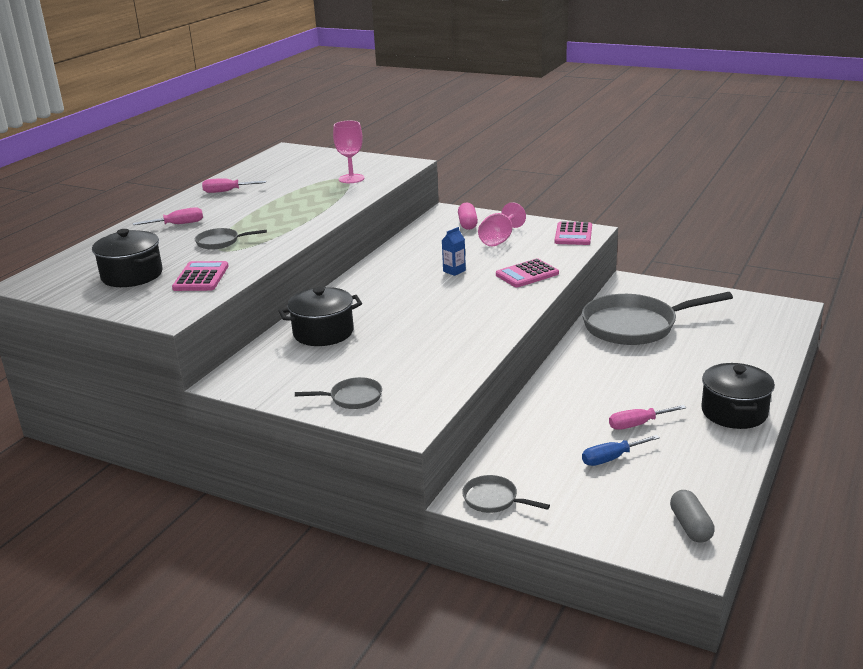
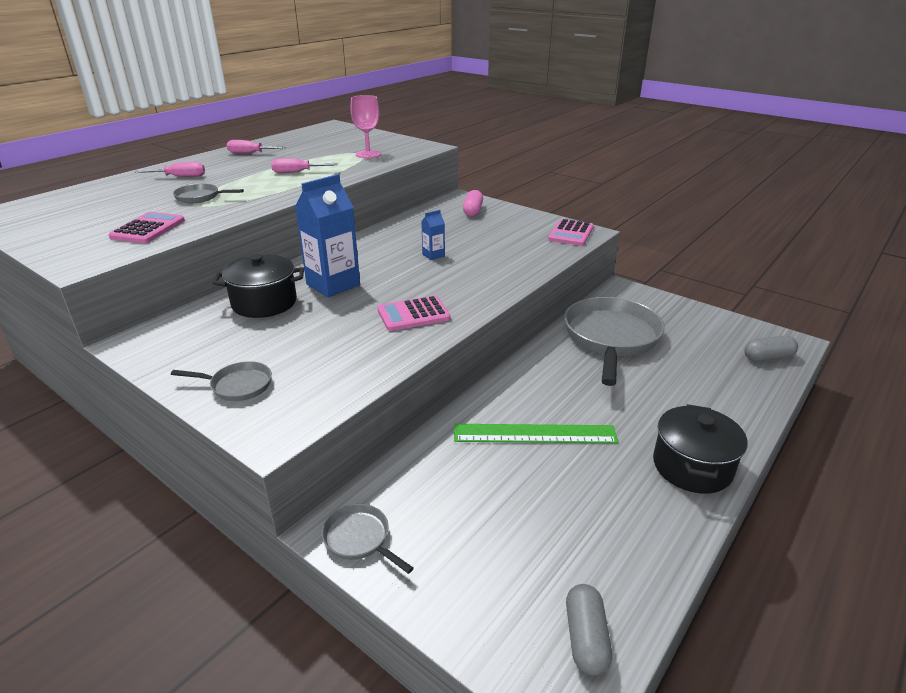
camera: 10 degrees right, 5 degrees up
black pot [92,229,163,287] -> none
pink goblet [478,202,526,246] -> none
pink calculator [496,259,559,287] -> pink calculator moved to [378,296,450,331]
grey pan [582,292,733,345] -> grey pan turned 105 degrees clockwise [564,297,665,386]
blue screwdriver [582,435,660,466] -> none
pink screwdriver [609,405,686,430] -> pink screwdriver moved to [271,158,338,173]
none -> blue carton [295,174,360,298]
none -> green ruler [454,424,619,444]
none -> grey capsule [745,336,798,362]

